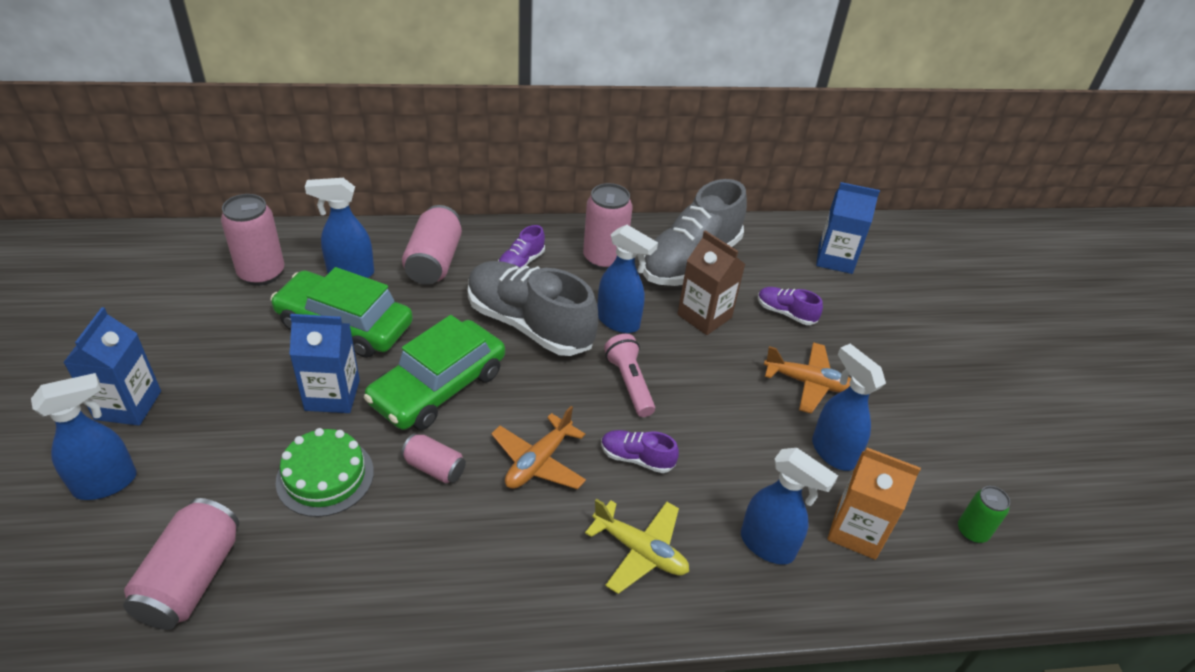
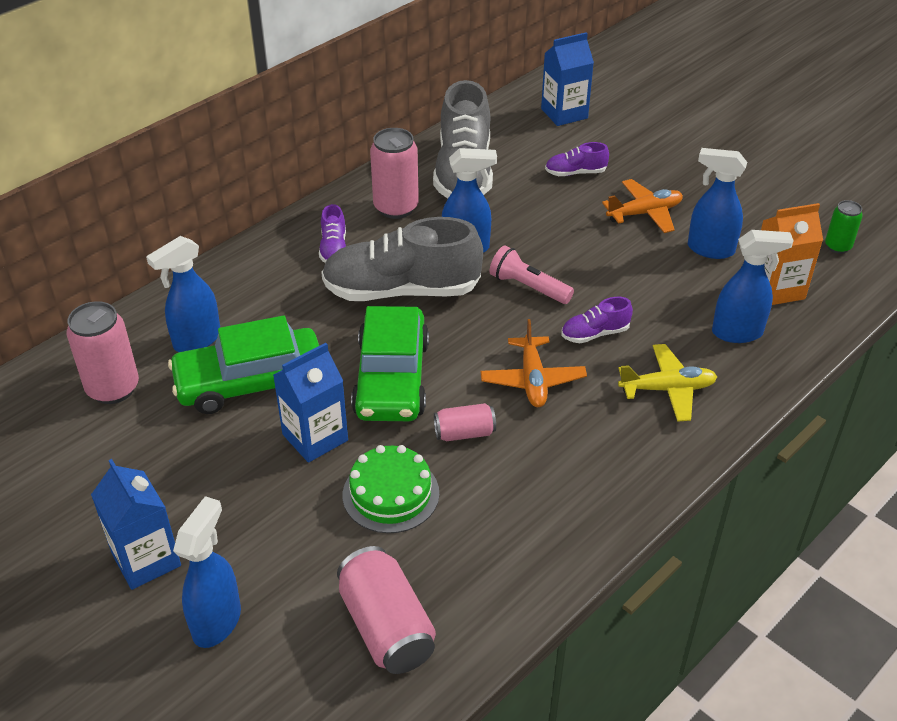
camera: 35 degrees left, 0 degrees up
pink can [402,205,462,285] -> none
brown carton [677,230,745,335] -> none

